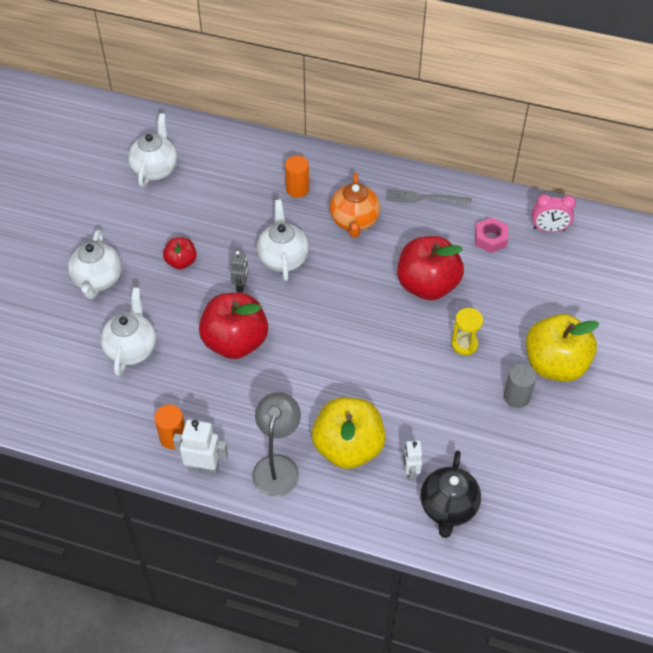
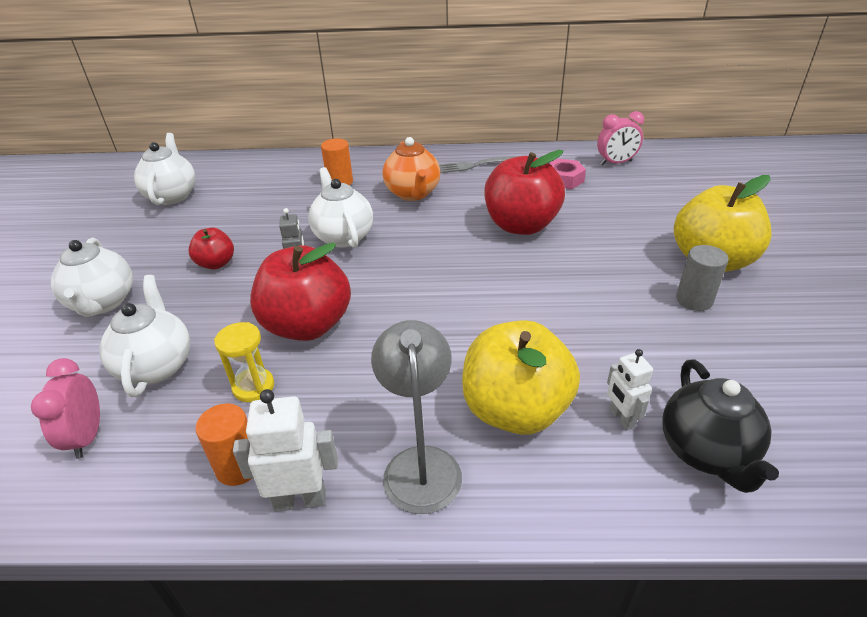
camera: 15 degrees left, 15 degrees down
yellow hourglass [451,308,483,355] -> yellow hourglass moved to [214,322,274,402]
none -> pink clock [31,358,100,459]

